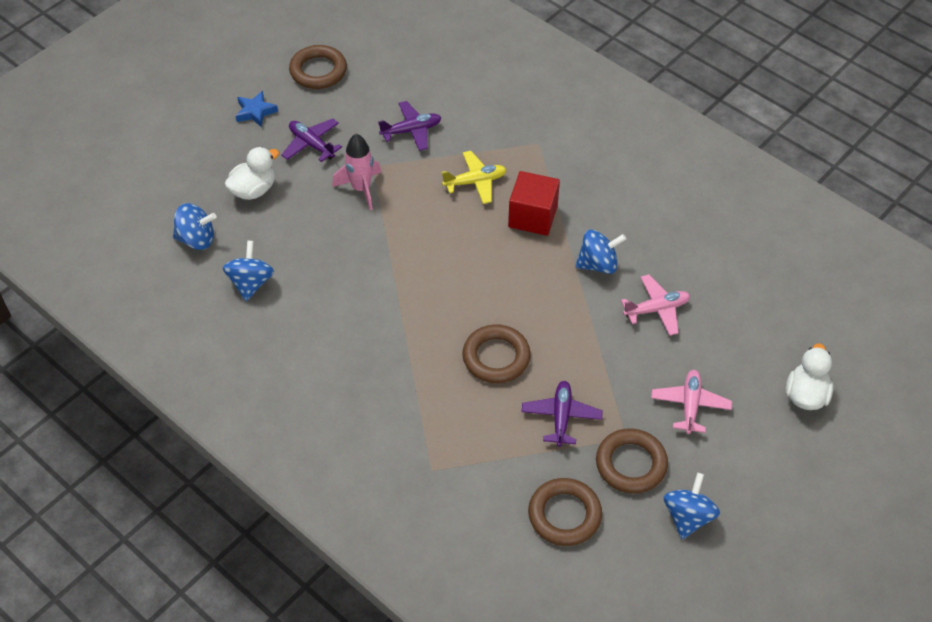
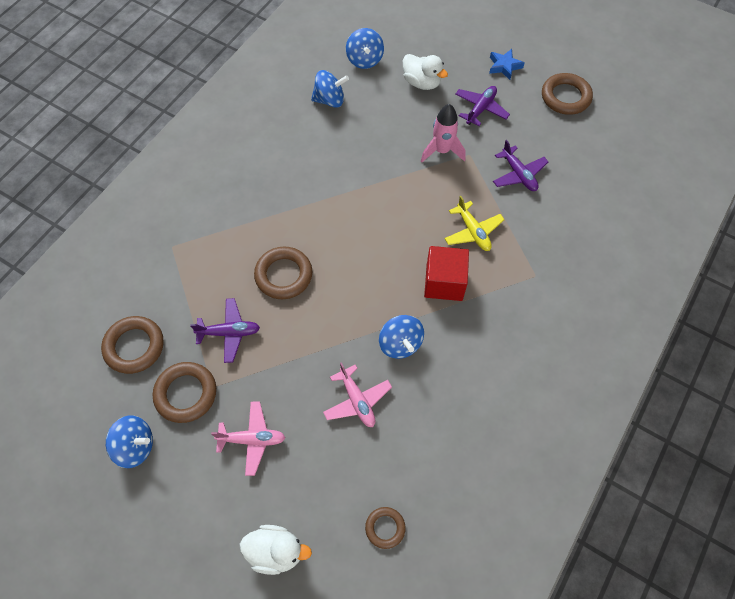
camera: 80 degrees right, 10 degrees up
none -> brown ring [365,507,406,549]

